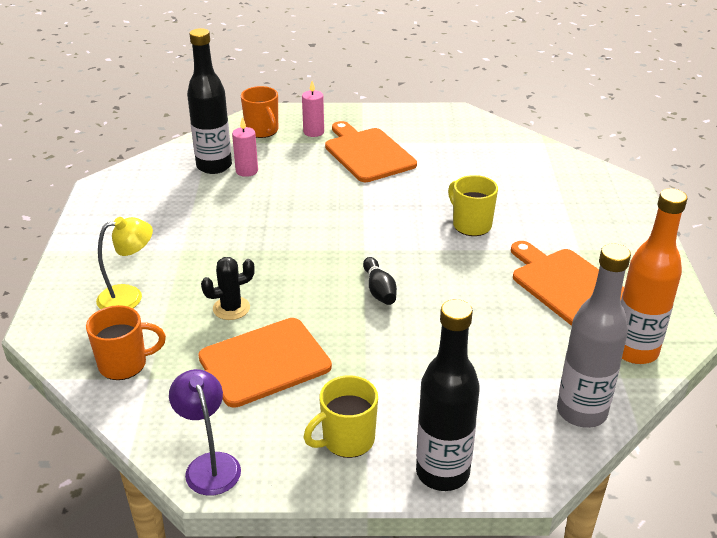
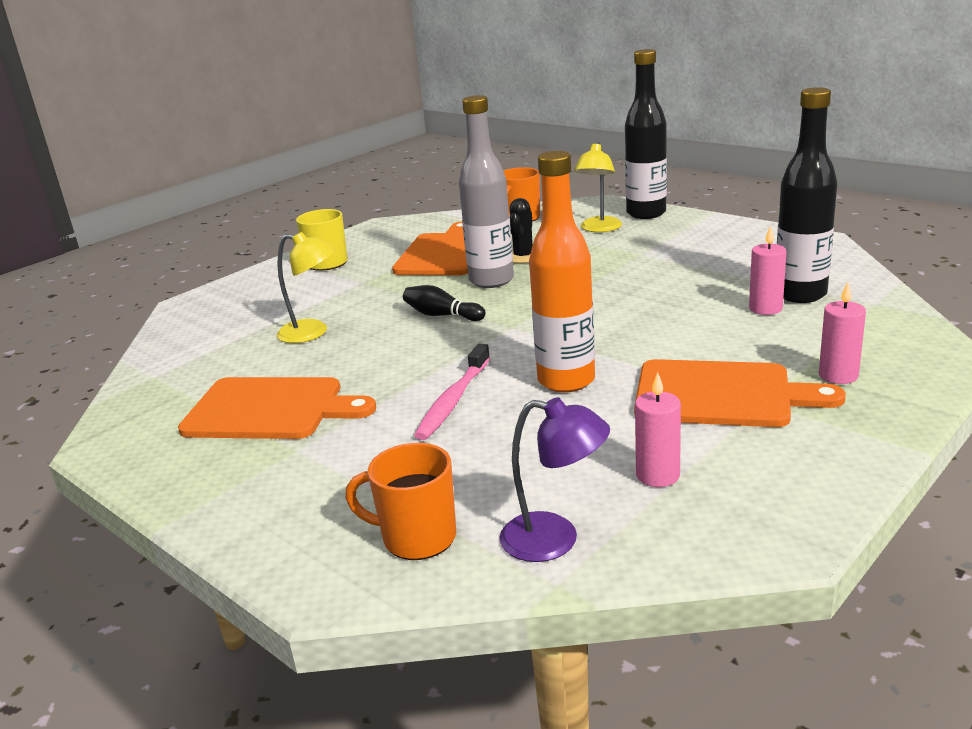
camera: 135 degrees right, 10 degrees down
purple lamp [169,369,241,496] -> purple lamp moved to [500,397,610,562]
orange mug [241,86,278,138] -> orange mug moved to [345,443,456,560]
black bottle [416,299,480,491] -> black bottle moved to [625,49,667,219]
yellow mug [448,175,498,236] -> pink toothbrush [414,344,490,440]
grey bottle [557,243,631,428] -> grey bottle moved to [459,95,514,288]
orange bottle [621,188,688,364] -> orange bottle moved to [529,151,595,393]
none -> yellow lamp [277,232,335,343]
none -> pink candle [635,372,681,487]

